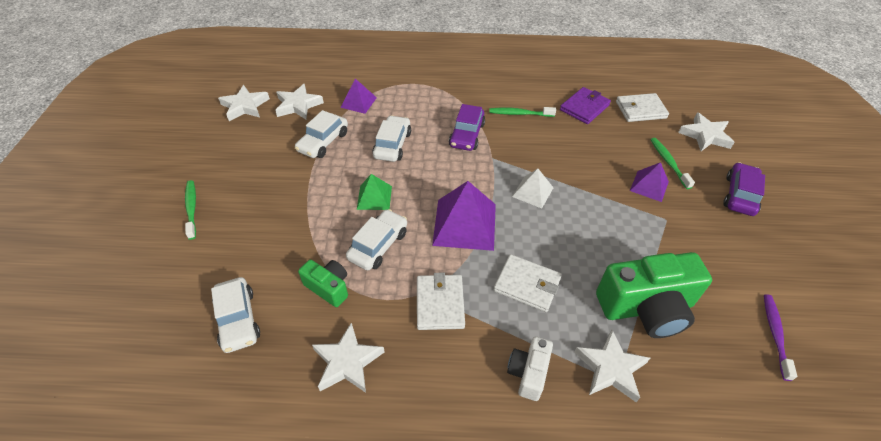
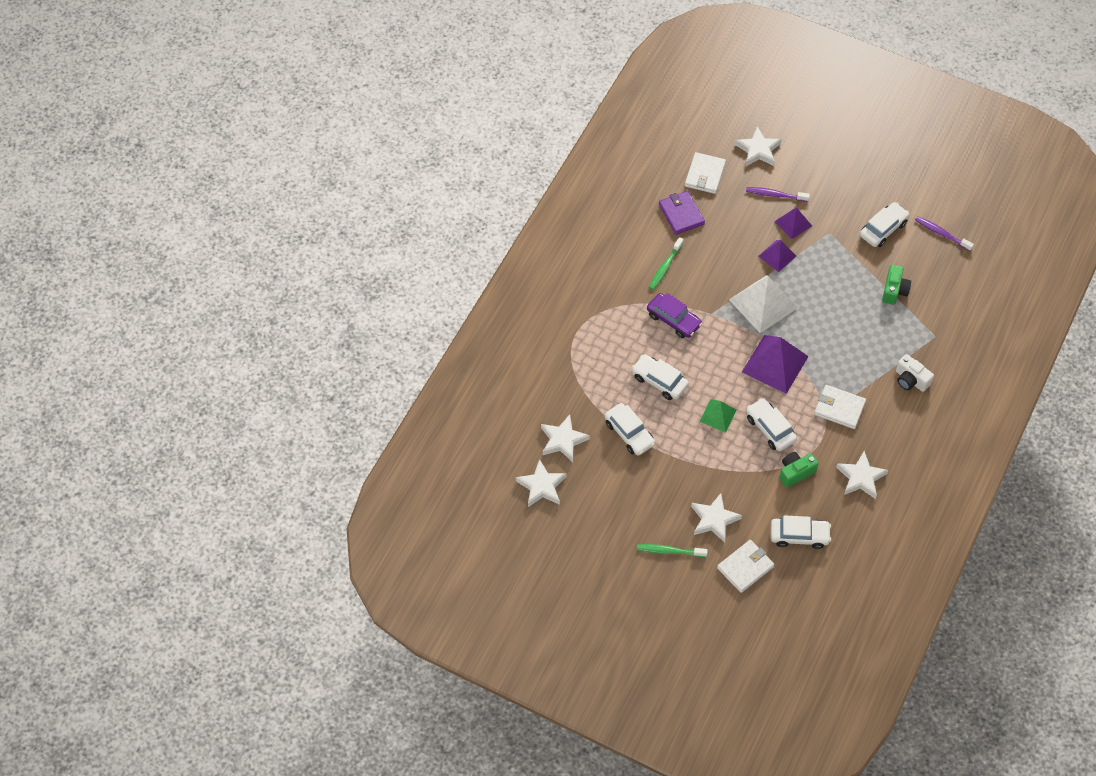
camera: 65 degrees left, 10 degrees up
purple pyramid [341,78,377,114] -> purple pyramid moved to [759,240,796,272]
white wallet [494,254,562,312] -> white wallet moved to [717,540,774,593]
white pyramid [512,169,554,208] -> white pyramid [729,275,798,333], size x1.77
white star [574,330,650,402] -> white star moved to [691,493,742,543]
green camera [596,252,712,338] -> green camera [882,265,911,305], size x0.52
green toothbrush [651,138,695,189] -> purple toothbrush [746,187,810,202]
purple car [723,162,765,216] -> none
none -> white car [860,202,909,247]

